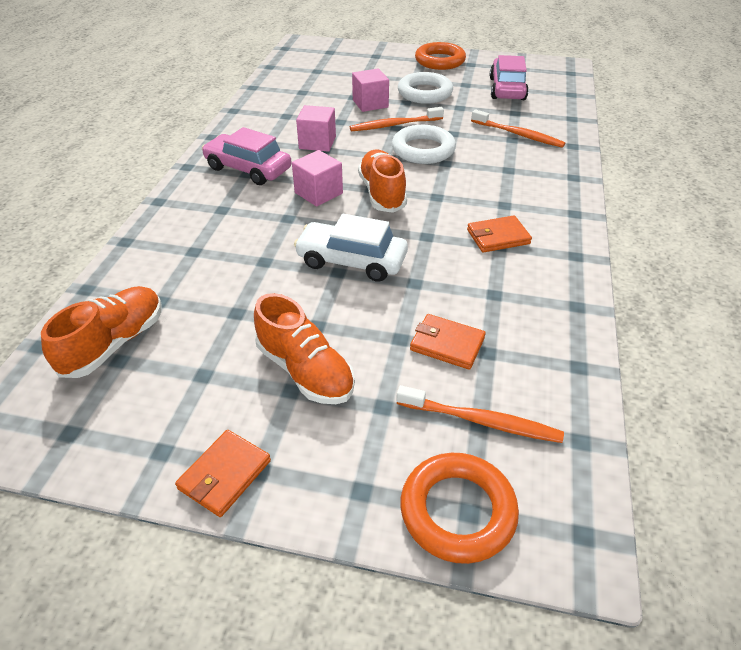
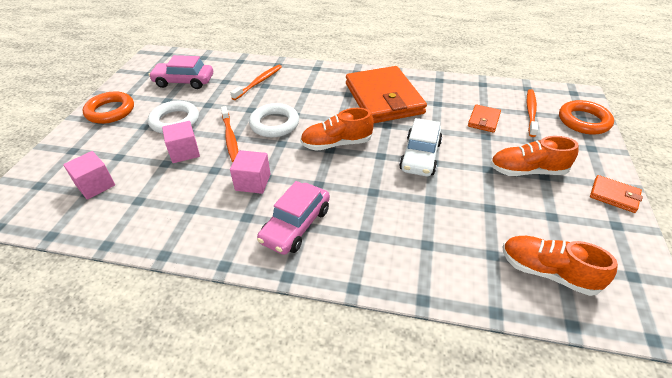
camera: 90 degrees left, 0 degrees up
orange shoe [254,293,355,404] -> orange shoe turned 135 degrees counterclockwise [490,136,579,176]
pink cube [292,150,343,207] -> pink cube moved to [63,151,115,200]
orange wallet [467,215,532,253] -> orange wallet [346,66,427,123], size x2.35

